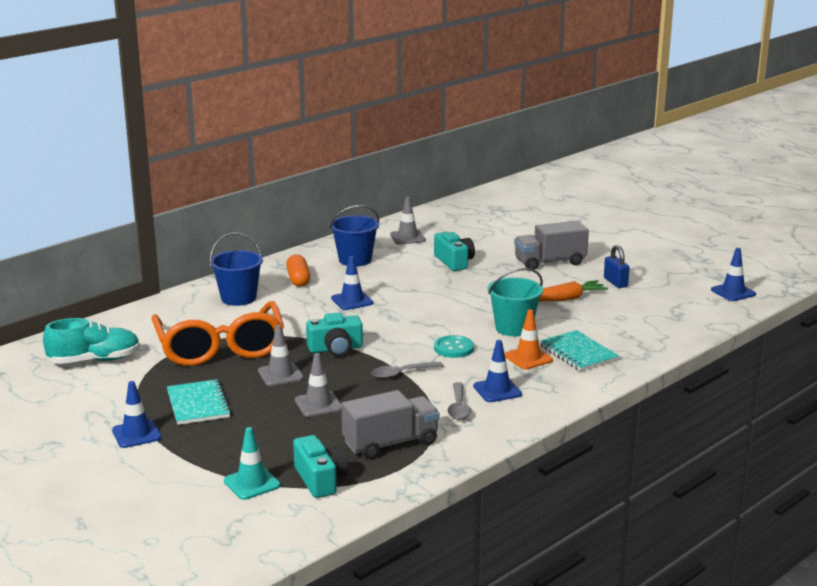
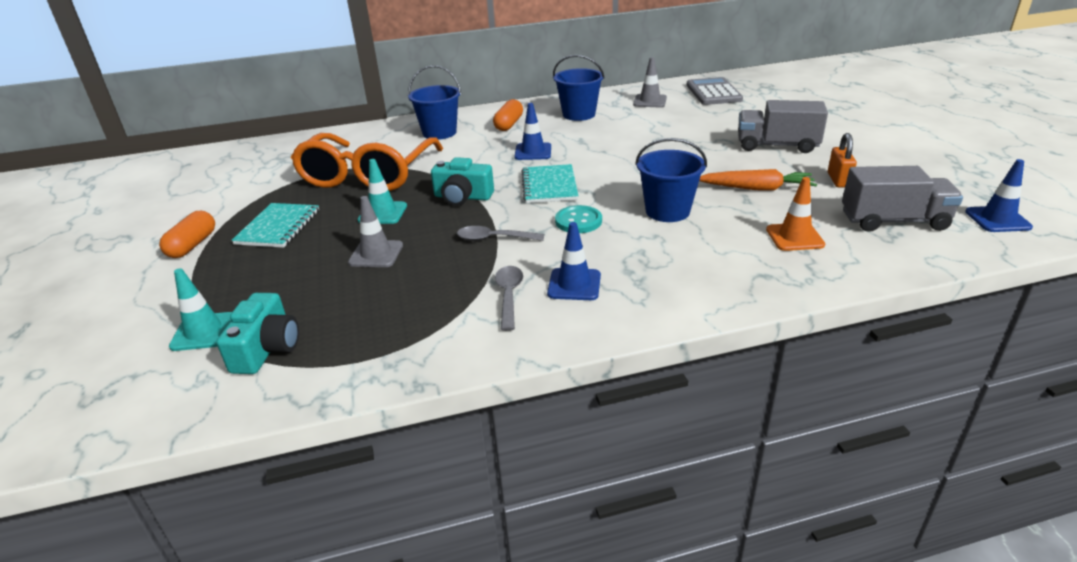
camera: 30 degrees right, 10 degrees up
turquoise shoe [43,318,140,364] -> none
blue traffic cone [112,381,161,448] -> orange capsule [159,211,215,258]
grey traffic cone [258,325,304,386] -> turquoise traffic cone [358,159,407,224]
grey truck [341,390,440,459] -> grey truck moved to [842,166,963,232]
turquoise camera [434,232,475,271] -> none
grey spoon [447,382,471,420] -> grey spoon turned 150 degrees clockwise [495,266,523,331]
turquoise bucket [488,268,543,336] -> blue bucket [635,138,707,222]
orange traffic cone [504,309,553,369] -> orange traffic cone moved to [766,177,825,251]
turquoise notebook [539,330,619,371] -> turquoise notebook moved to [521,164,578,203]
blue padlock [604,245,630,288] -> orange padlock [828,133,857,188]
none -> grey calculator [687,77,743,105]

